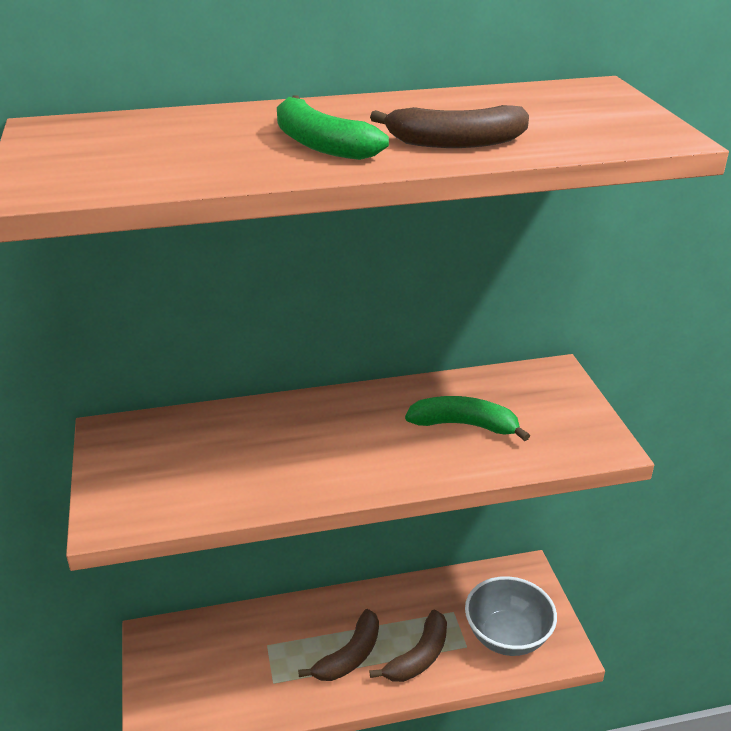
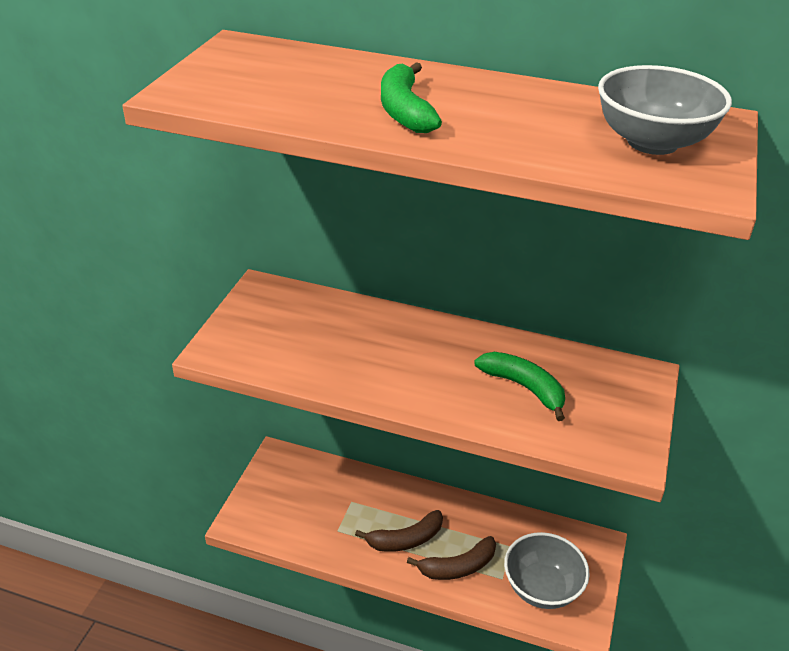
camera: 30 degrees right, 5 degrees up
brown banana [370,105,529,148] -> none
none -> grey bowl [598,65,732,155]

